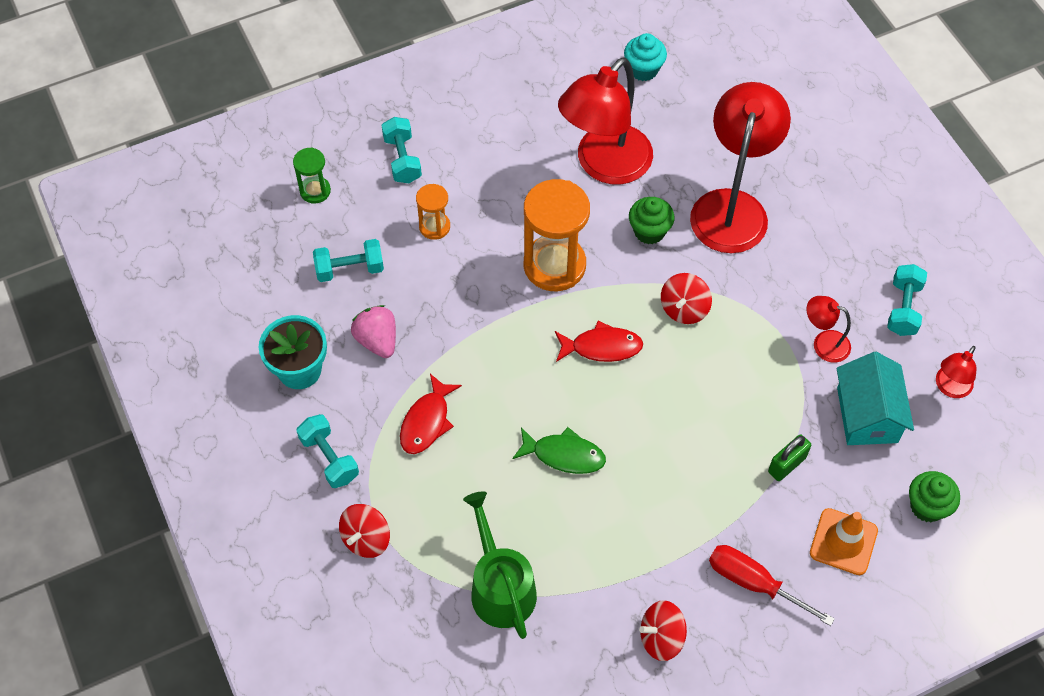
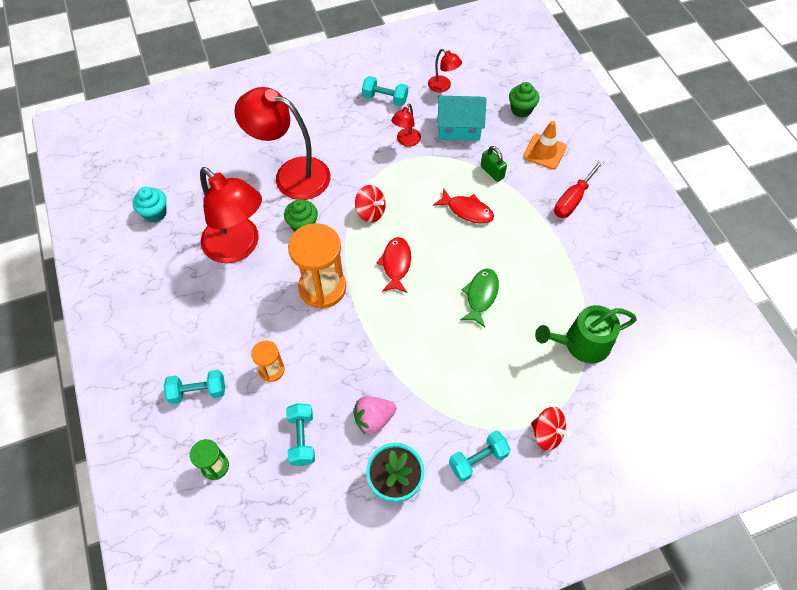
camera: 85 degrees left, 0 degrees up
red fish [400,374,462,454] -> red fish moved to [433,188,494,224]
red spinning top [639,600,687,661] -> none

